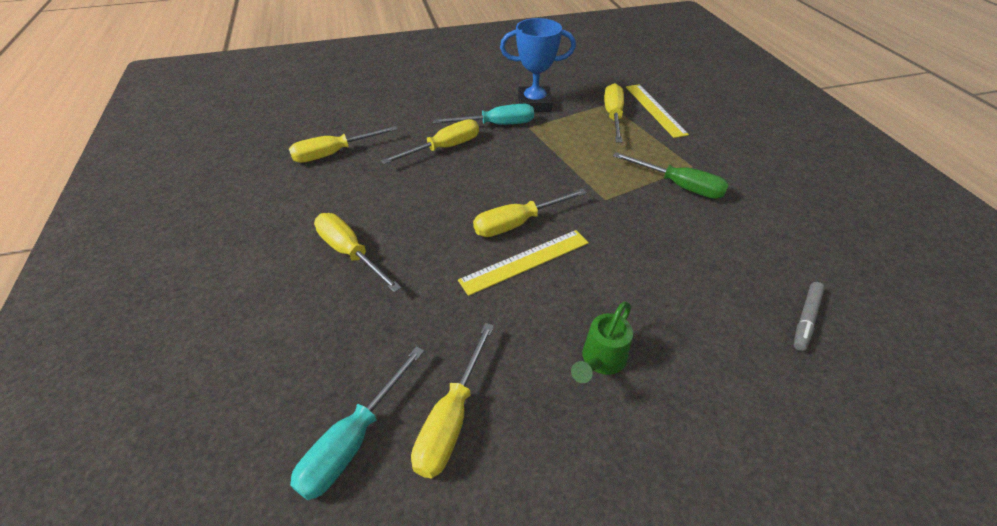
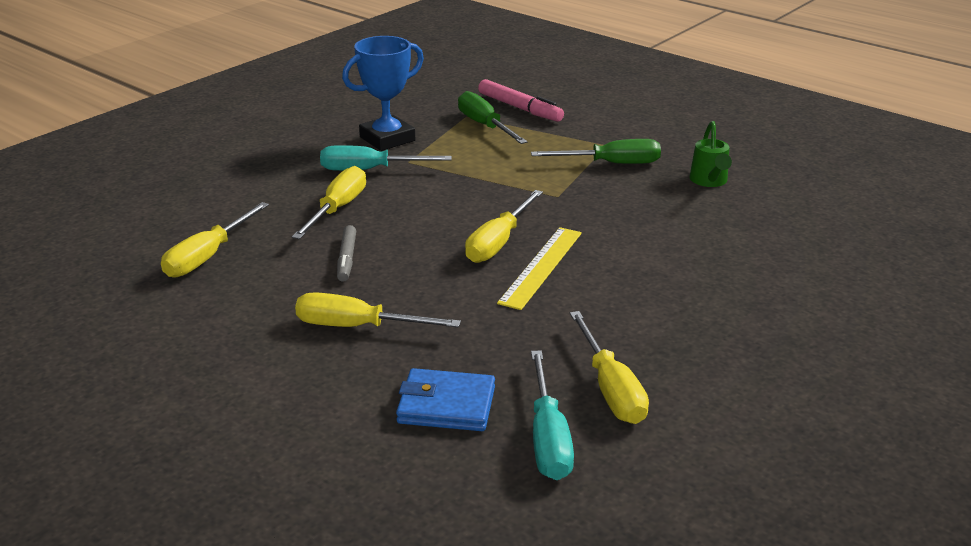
camera: 35 degrees left, 15 degrees down
turquoise screwdriver [433,104,534,125] -> turquoise screwdriver turned 135 degrees counterclockwise [320,145,452,171]
green watering can [571,302,633,383] -> green watering can moved to [689,121,732,187]
yellow screwdriver [604,83,624,143] -> green screwdriver [458,91,528,144]
yellow ruler [626,85,689,138] -> pink marker [478,79,564,122]
grey marker [794,282,825,351] -> grey marker moved to [337,225,356,282]
none -> blue wallet [396,368,495,431]

